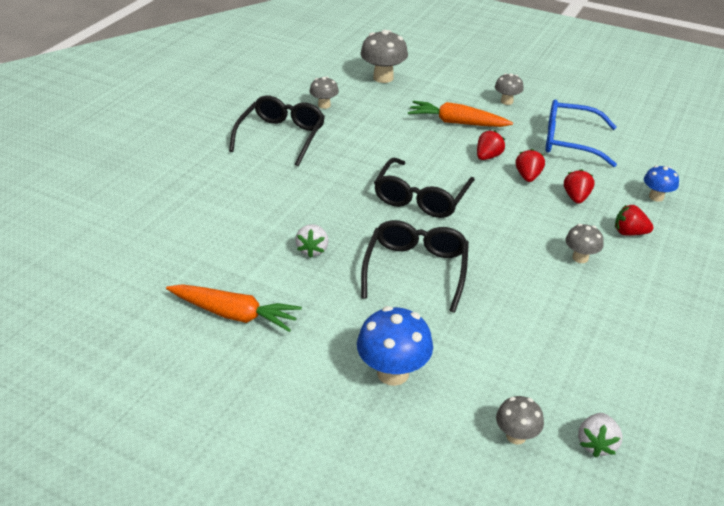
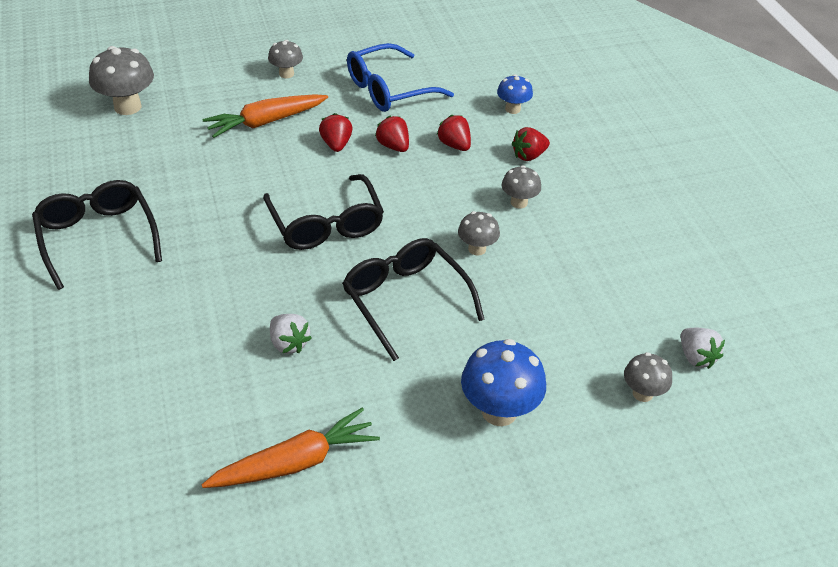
camera: 45 degrees left, 5 degrees up
grey mushroom [310,76,339,109] -> grey mushroom moved to [458,211,500,256]

